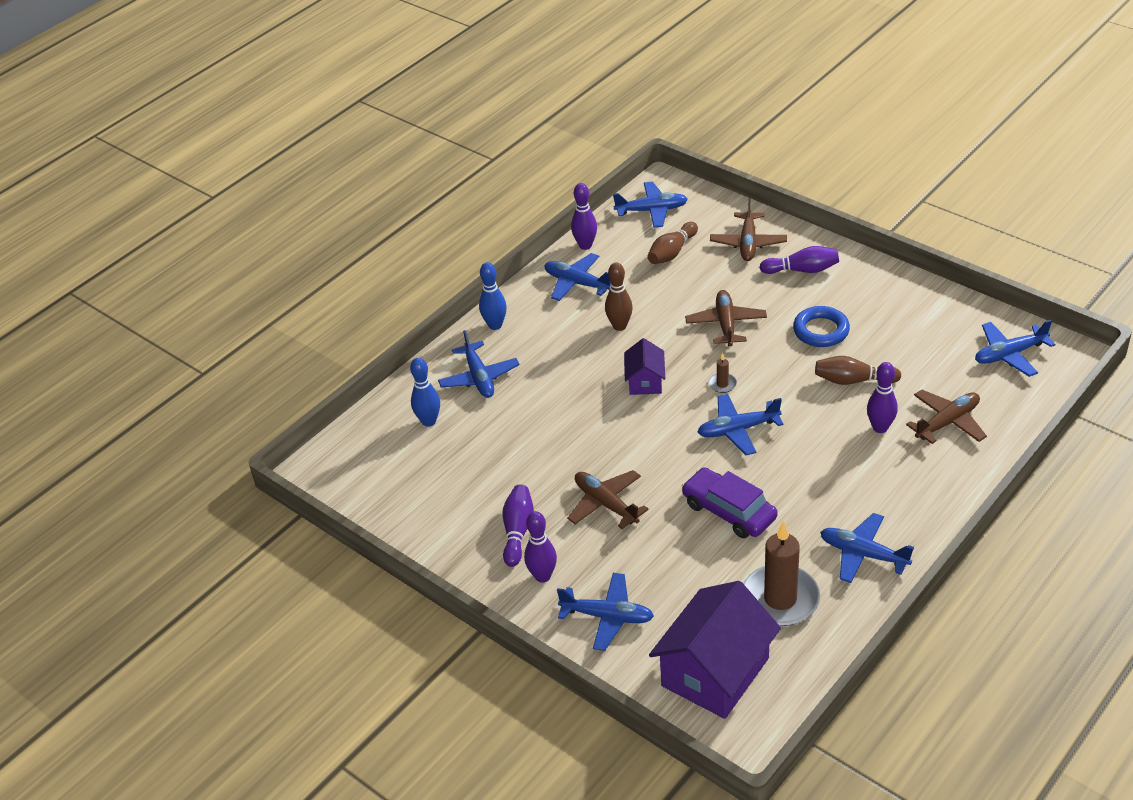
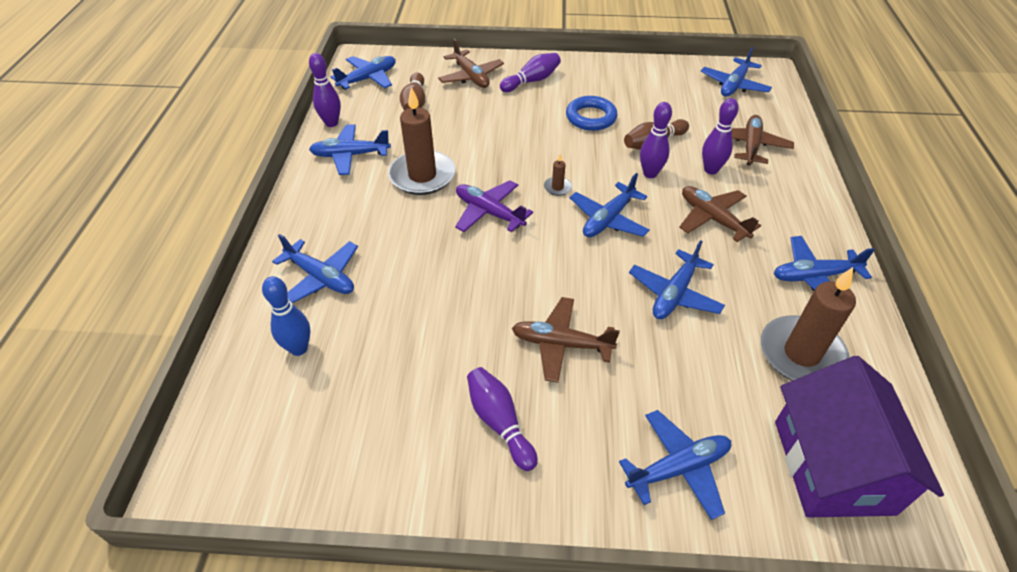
camera: 40 degrees left, 5 degrees up
blue bowling pin [479,262,507,330] -> none
purple bowling pin [524,511,557,583] -> purple bowling pin moved to [640,102,672,178]
brown bowling pin [605,262,633,331] -> brown candle [388,87,455,195]
purple house [624,338,665,395] -> purple plane [455,180,533,232]
purple car [682,467,778,538] -> blue plane [629,240,725,319]
brown plane [685,290,767,346] -> brown plane moved to [679,186,761,242]

